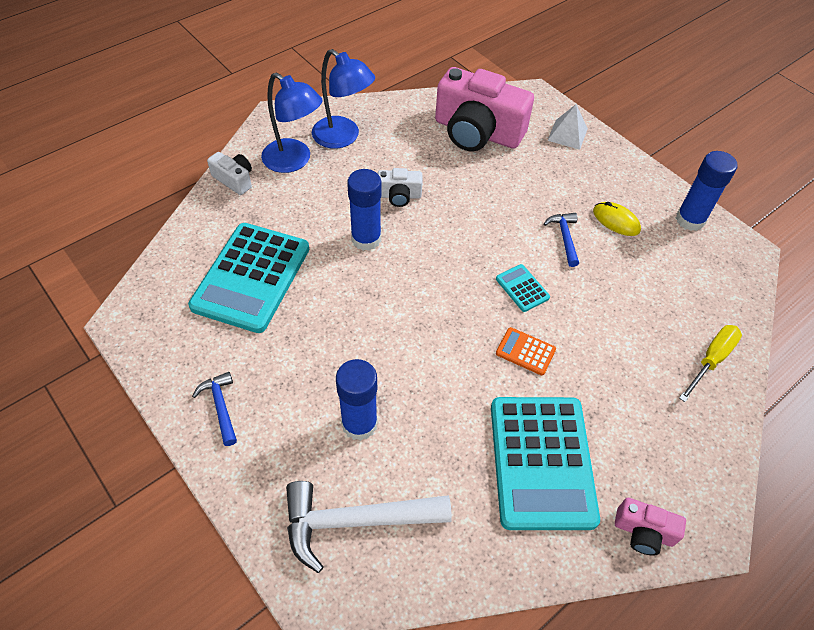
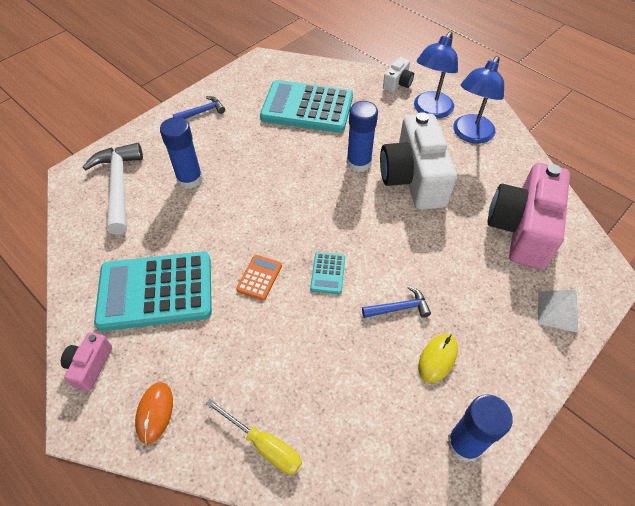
camera: 85 degrees right, 0 degrees up
white camera [377,168,422,207] -> white camera [380,112,457,210], size x2.20
turquoise calculator [496,264,550,312] -> turquoise calculator turned 135 degrees clockwise [310,252,345,294]
none -> orange mouse [135,382,173,444]

